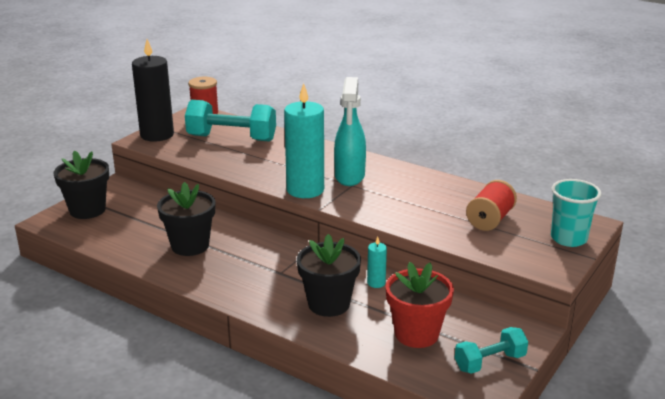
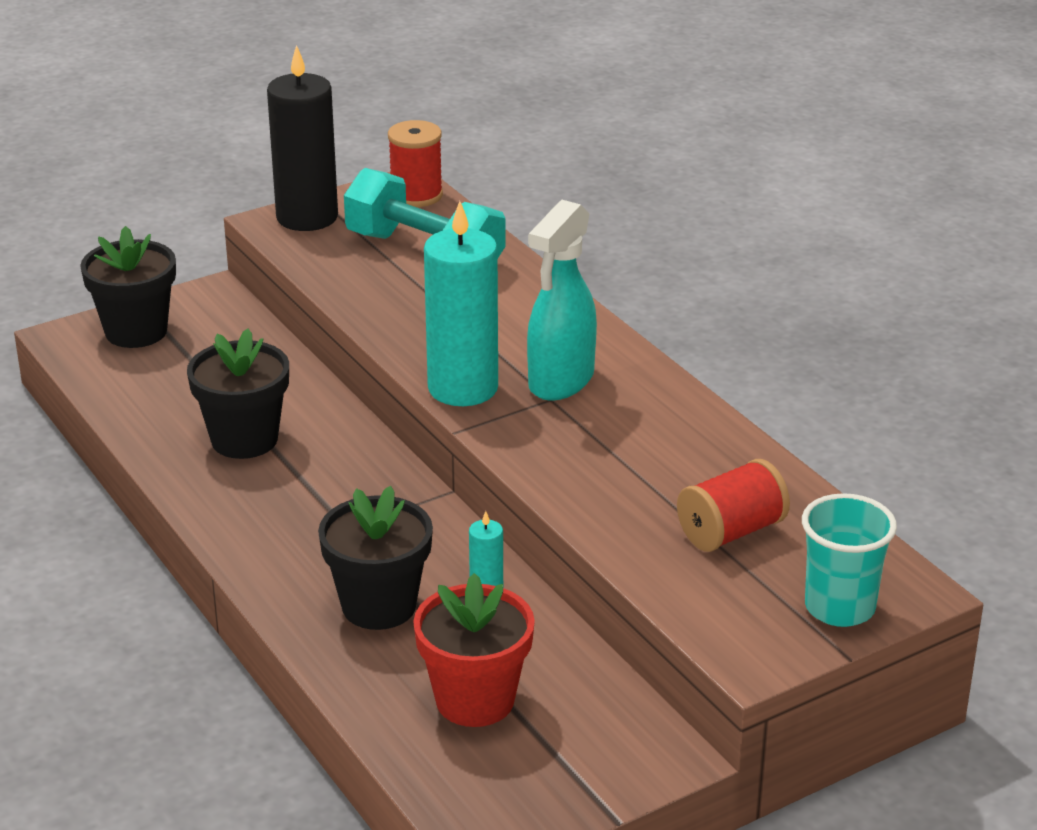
camera: 25 degrees right, 5 degrees up
turquoise dumbbell [455,327,528,374] -> none

